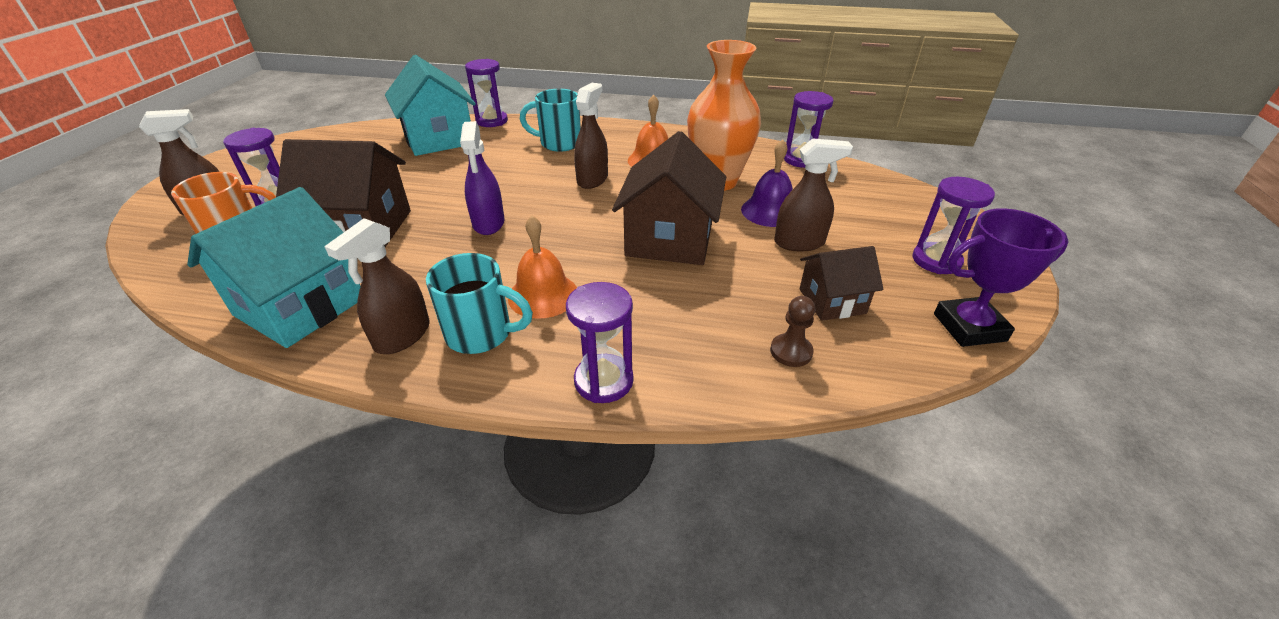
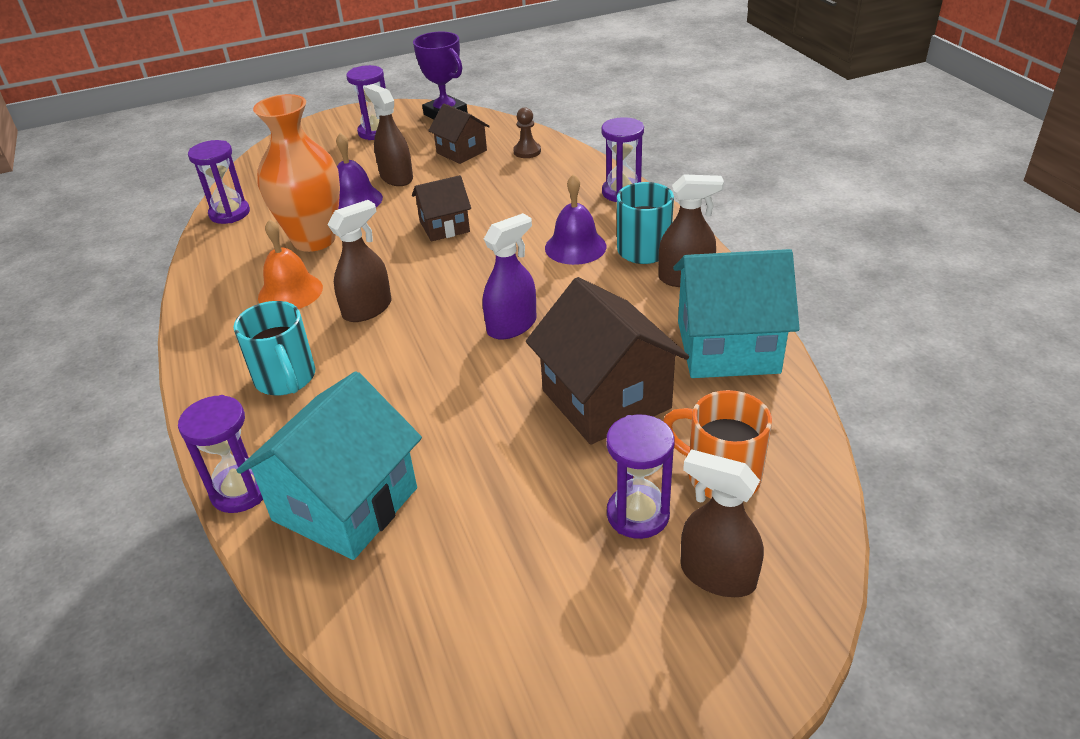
camera: 120 degrees left, 0 degrees up
orange bell [508,216,577,319] -> purple bell [545,174,606,265]
brown spray bottle [574,83,608,189] -> brown spray bottle turned 150 degrees clockwise [328,200,392,322]
brown house [612,131,726,265] -> brown house [412,175,471,242], size x0.57

